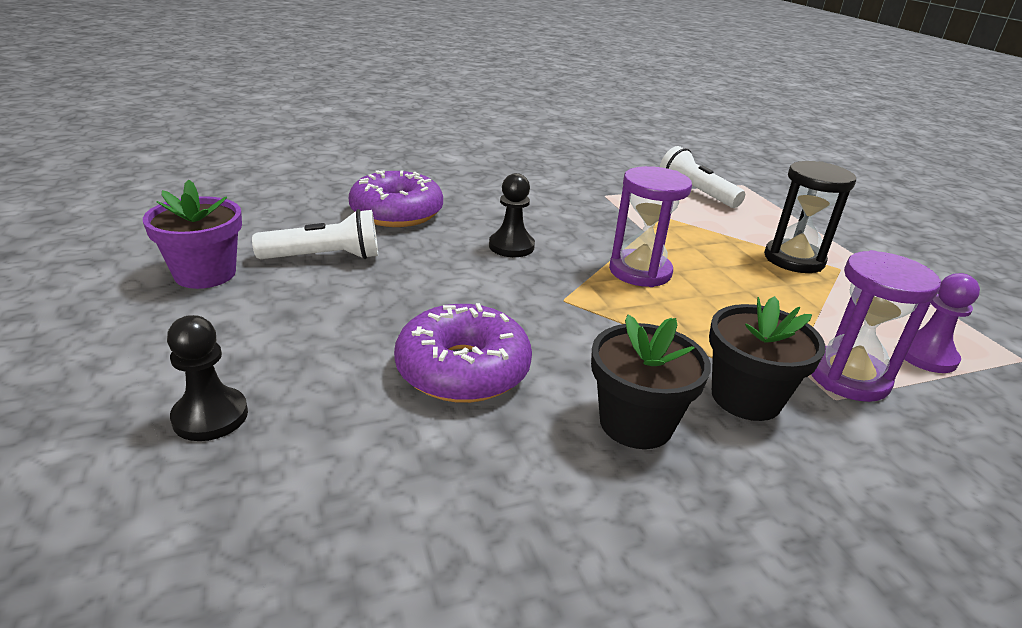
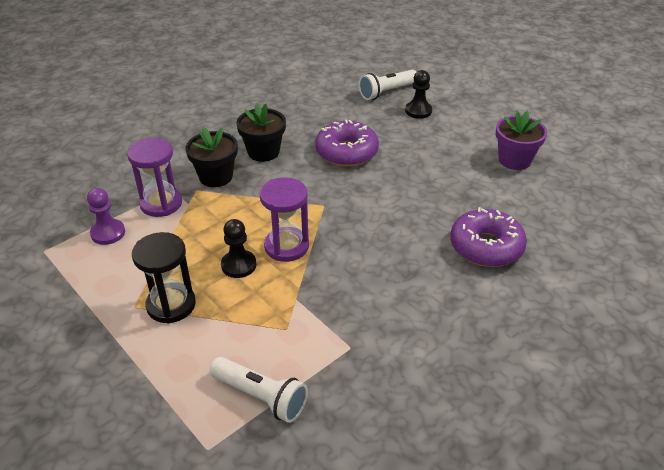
camera: 160 degrees right, 10 degrees up
white flashlight [252,209,378,259] -> white flashlight moved to [359,70,416,100]
black pawn [489,173,535,257] -> black pawn moved to [221,219,256,278]

